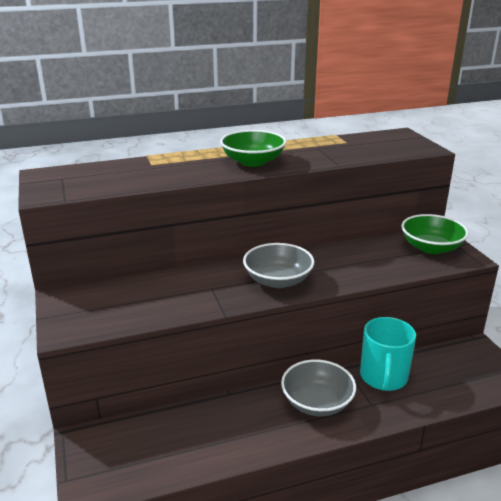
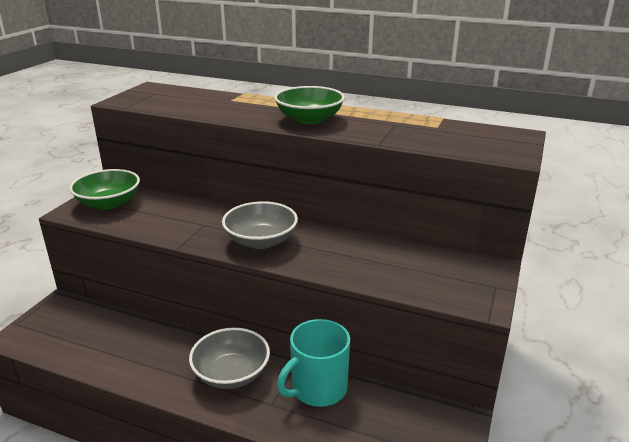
camera: 40 degrees right, 0 degrees up
green bowl [401,214,469,254] -> green bowl moved to [69,169,140,210]

